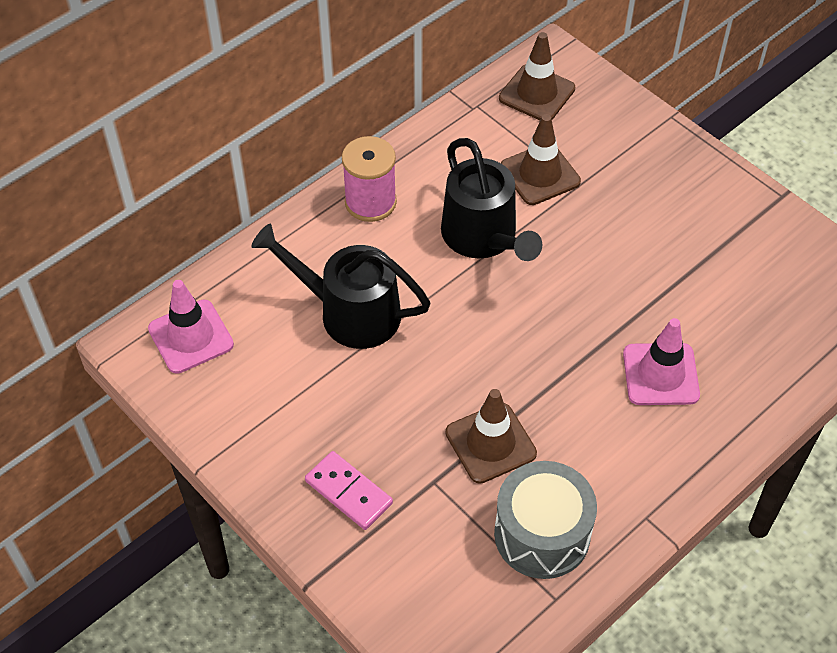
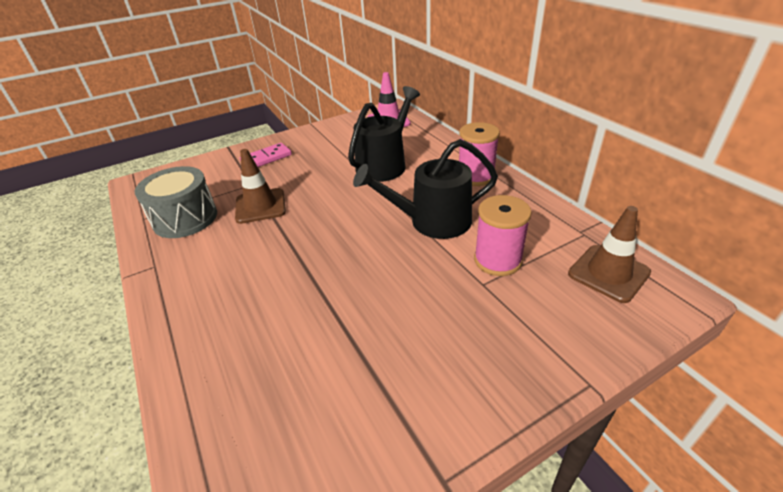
camera: 105 degrees right, 15 degrees down
brown traffic cone [501,114,581,205] -> pink spool [474,195,532,276]
pink traffic cone [623,318,700,405] -> none

